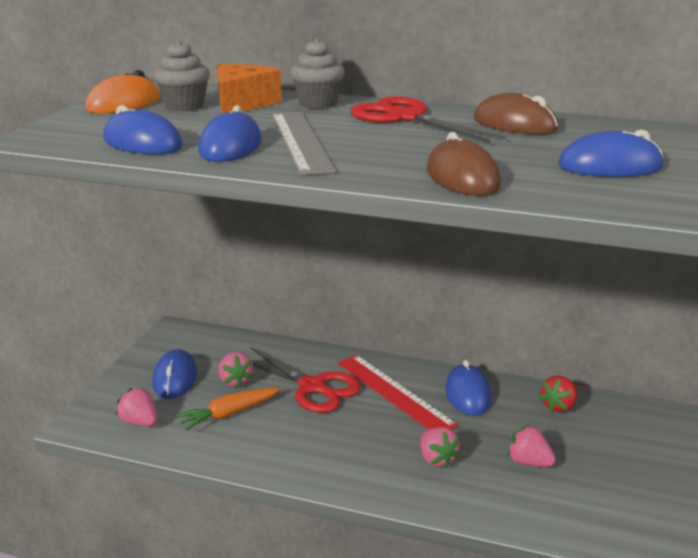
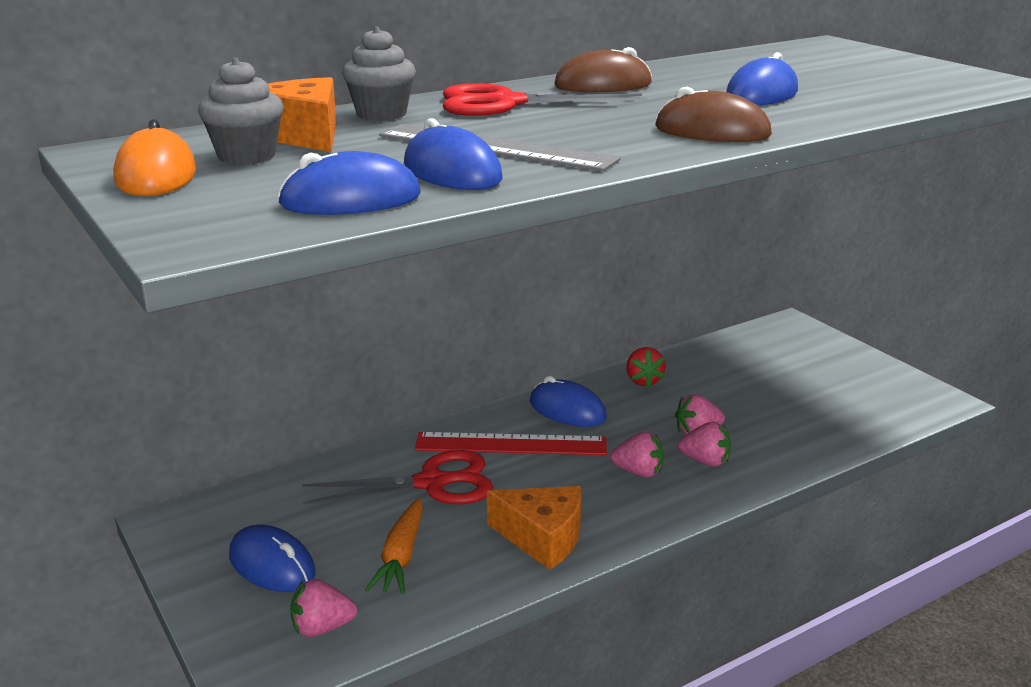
camera: 50 degrees left, 0 degrees up
pink strawberry [219,352,253,388] -> pink strawberry moved to [678,422,731,467]
none -> orange cheese [487,486,581,570]

